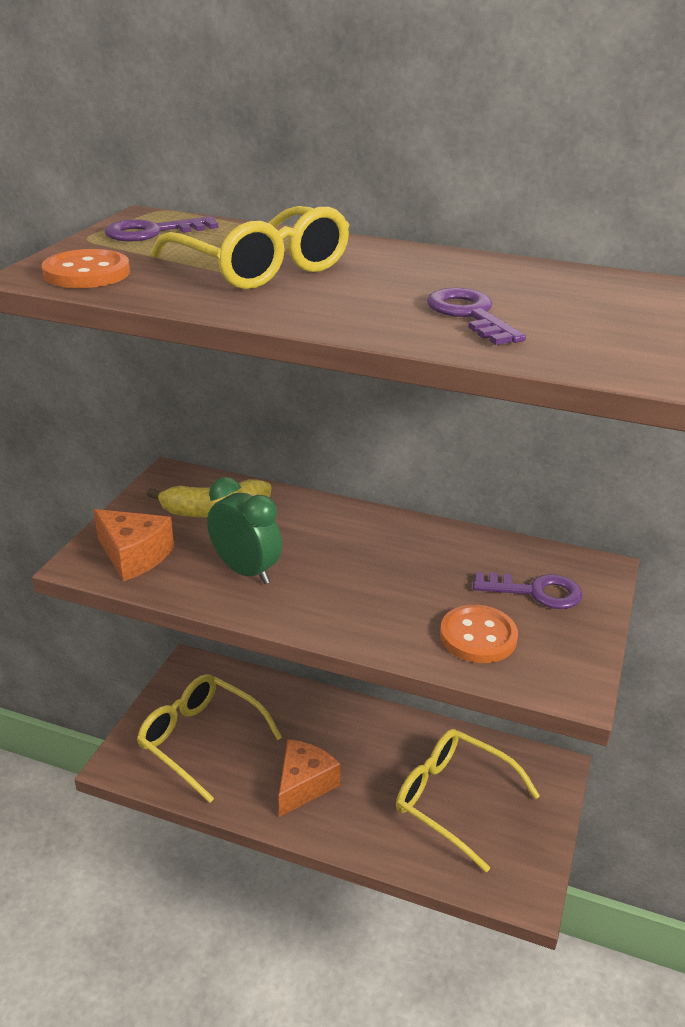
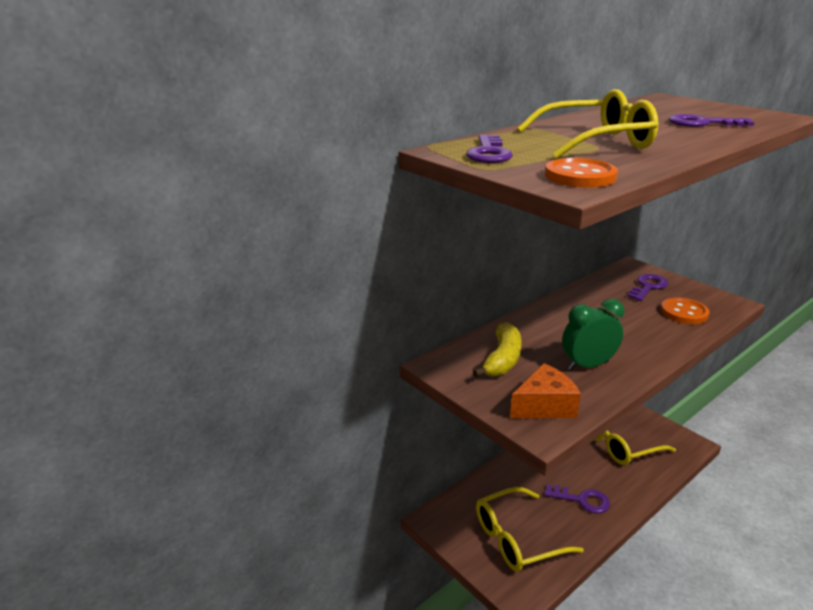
camera: 60 degrees left, 5 degrees down
orange cheese [279,739,341,817] -> purple key [544,484,610,514]

